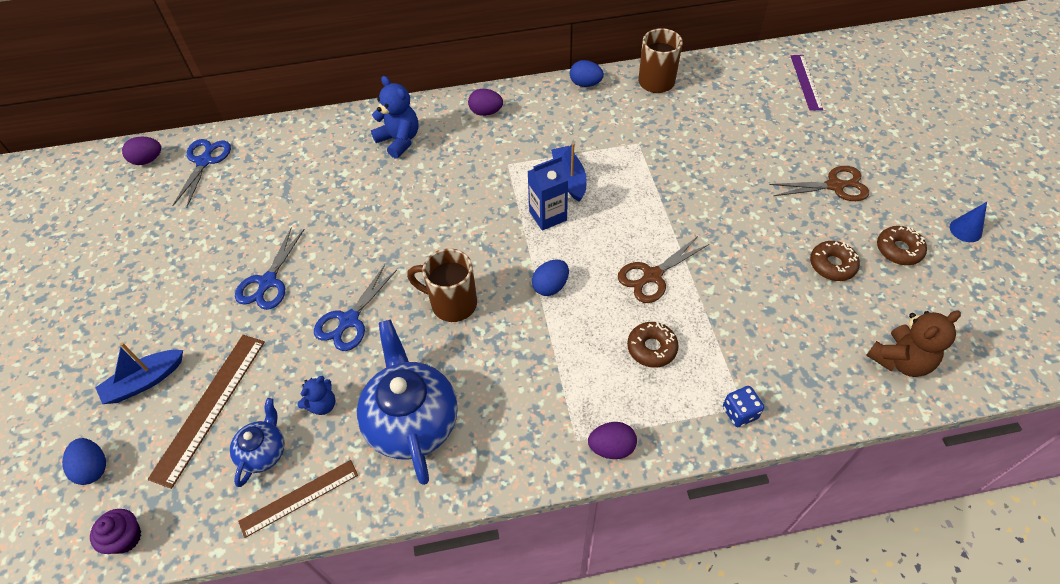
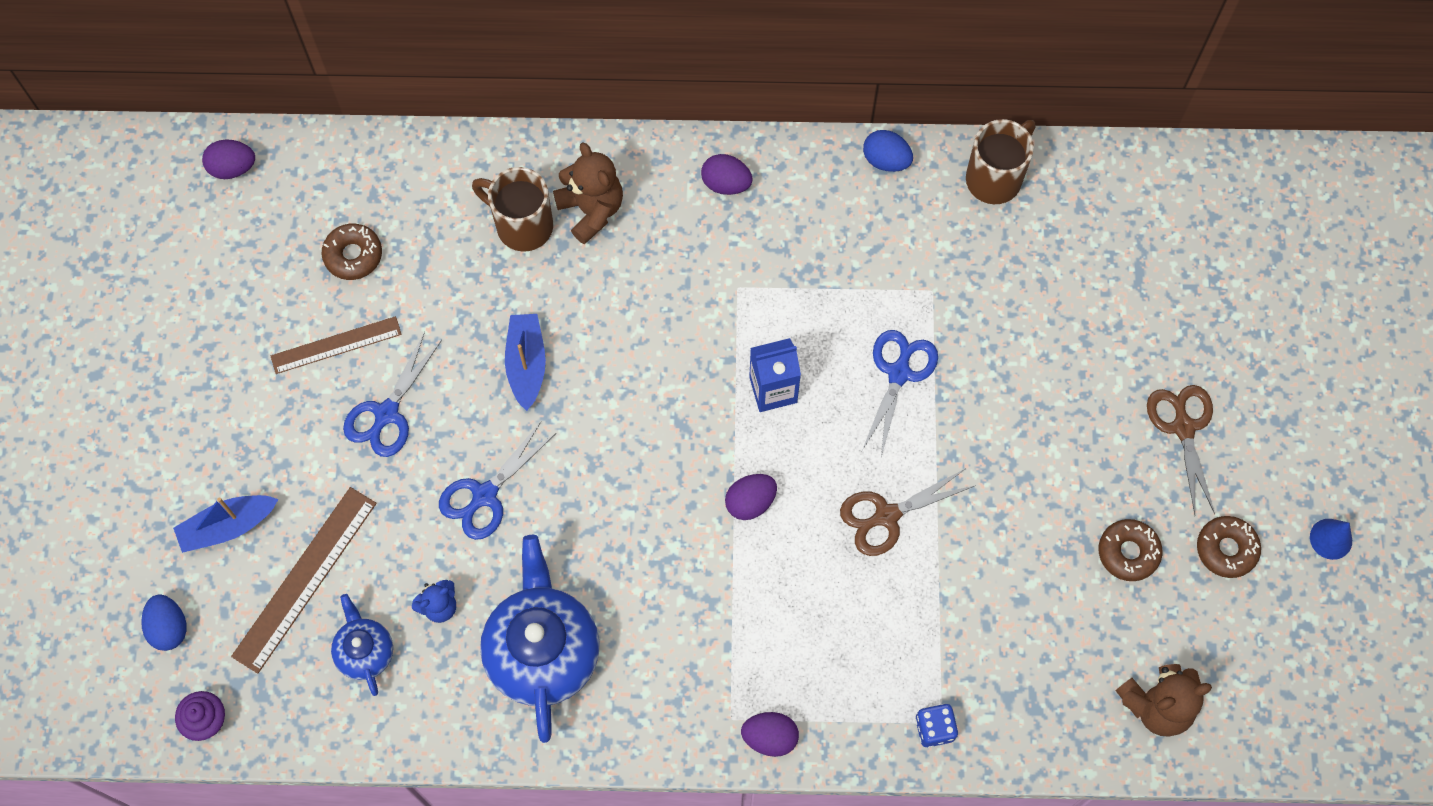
camera: 10 degrees right, 15 degrees up
blue scissors [172,139,231,208] -> blue scissors moved to [862,330,938,457]
blue teapot [230,398,284,487] -> blue teapot turned 45 degrees counterclockwise [331,594,393,696]
brown ruler [238,460,358,538] -> brown ruler moved to [271,316,402,374]
blue teddy bear [371,76,418,159] -> brown teddy bear [553,143,623,244]
brown mug [407,248,477,322] -> brown mug moved to [472,167,553,252]
blue egg [532,260,569,296] -> purple egg [725,474,777,520]
blue boat [551,143,587,202] -> blue boat moved to [505,314,546,411]
brown donut [627,322,678,368] -> brown donut moved to [322,224,382,280]
brown scissors [769,166,869,201] -> brown scissors turned 105 degrees counterclockwise [1147,385,1215,515]
purple ruler [791,55,823,111] -> none

